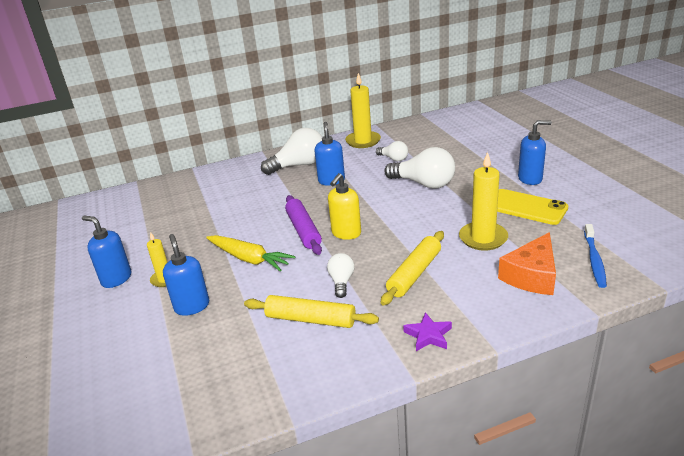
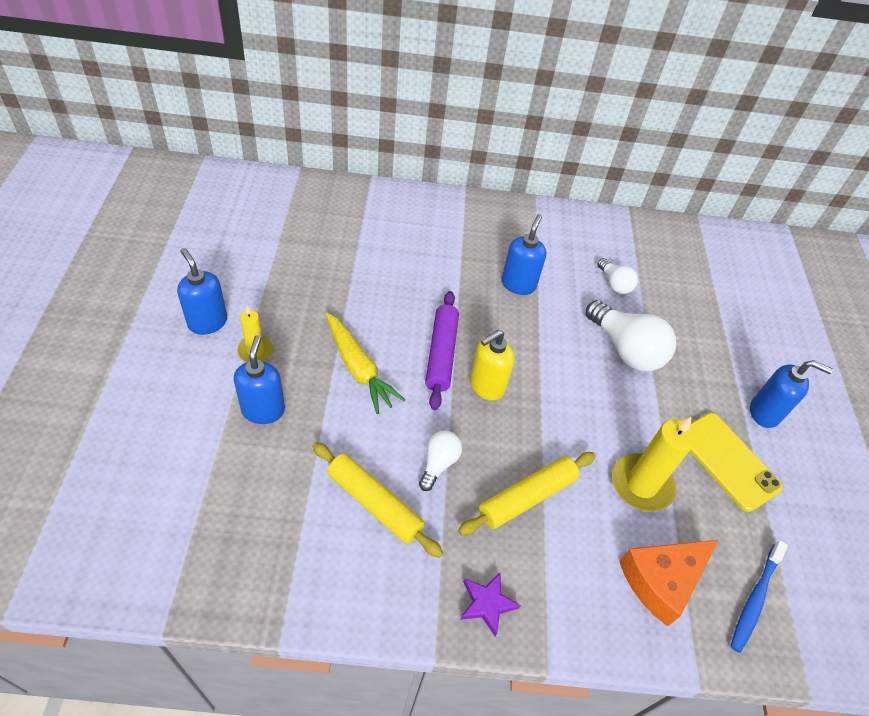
camera: 15 degrees right, 20 degrees up
white light bulb [261,128,322,175] -> none
yellow candle [345,73,381,148] -> none

